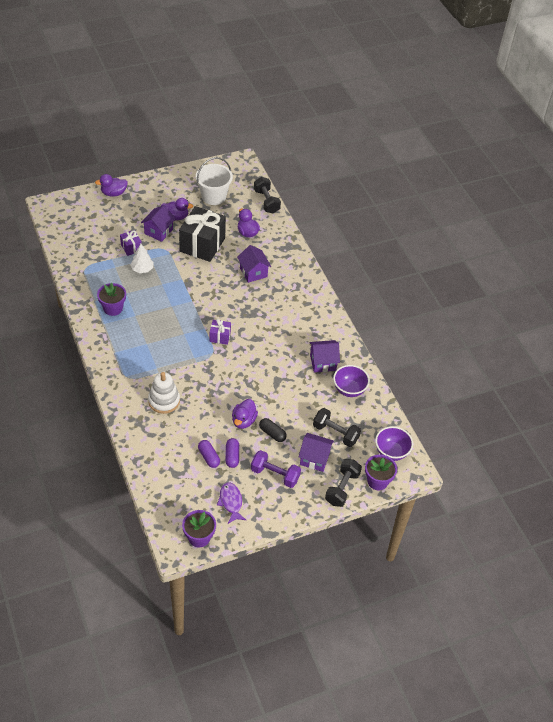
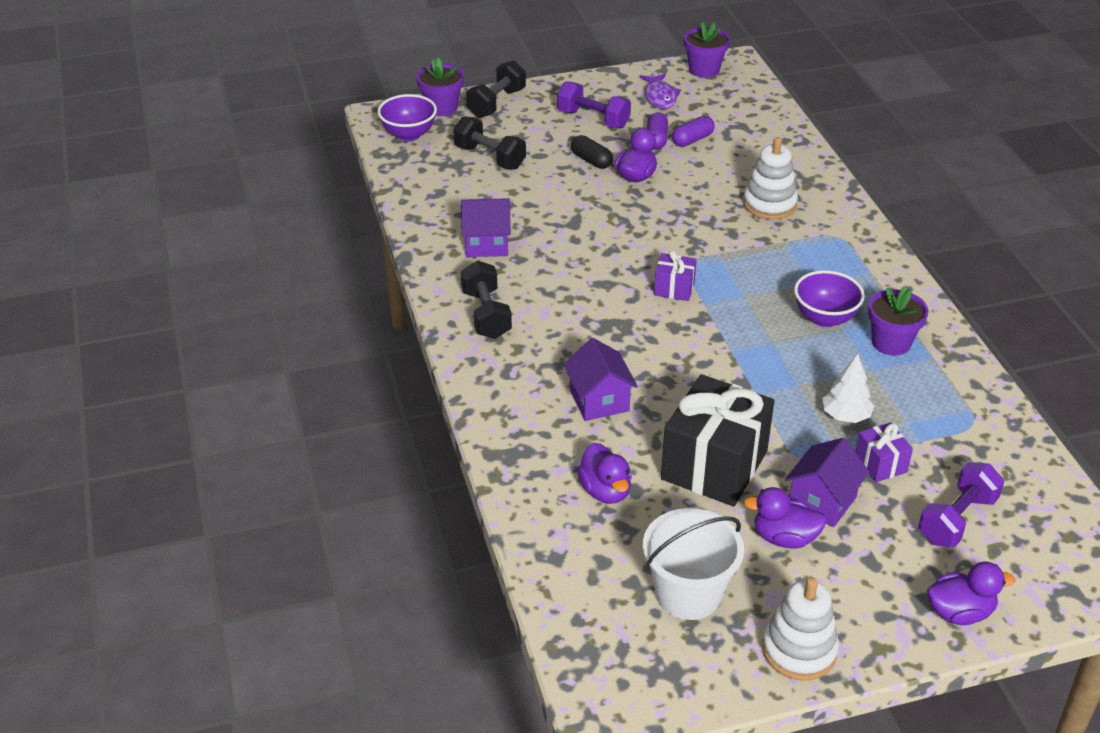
camera: 170 degrees left, 10 degrees down
purple capsule [198,440,220,468] -> purple capsule turned 75 degrees clockwise [672,116,715,147]
black dumbbell [254,177,281,214] -> black dumbbell moved to [461,261,512,339]
purple house [299,433,334,472] -> none
purple bowl [333,365,370,397] -> purple bowl moved to [794,270,865,327]
none -> white stacking toy [762,577,839,681]
none -> purple dumbbell [918,462,1004,548]

